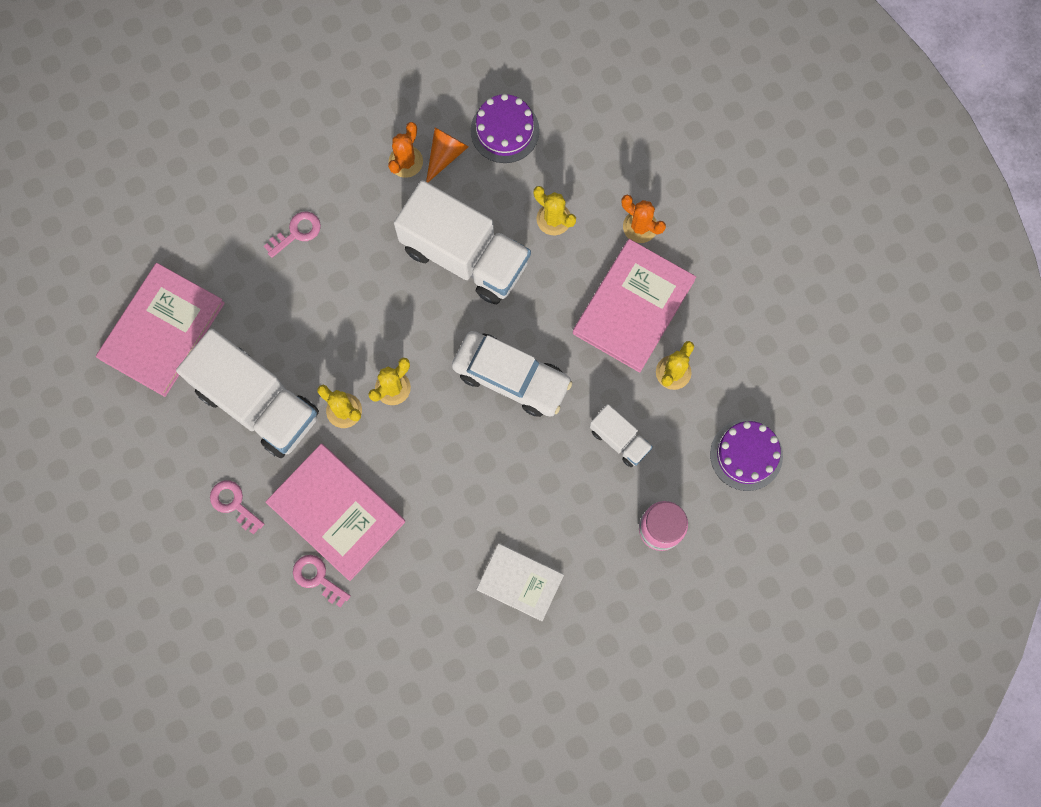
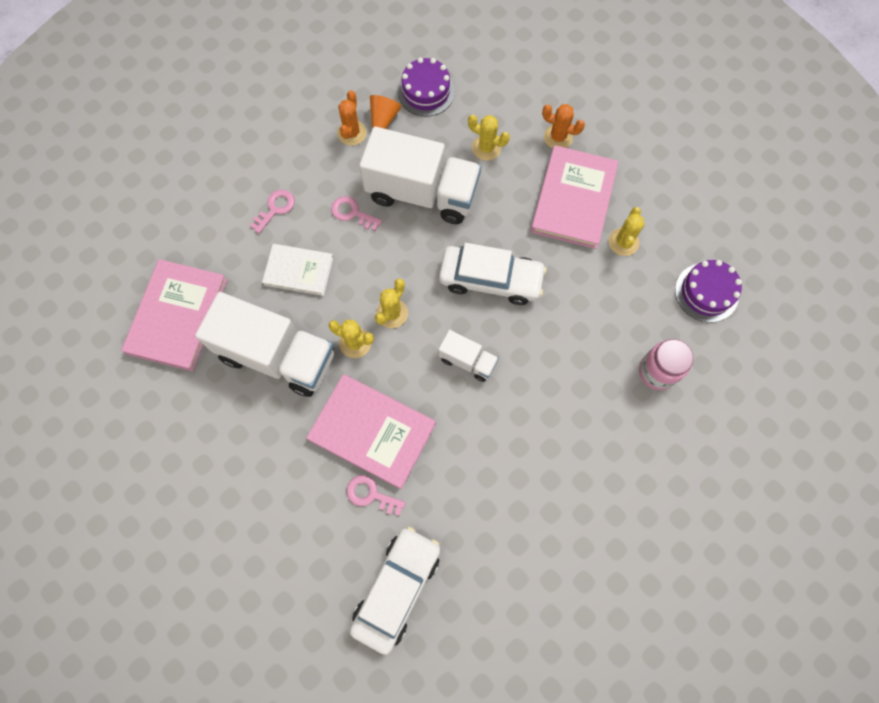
camera: 15 degrees left, 5 degrees down
pink key [210,480,264,535] -> pink key moved to [331,196,382,231]
white book [477,543,564,621] -> white book moved to [262,244,334,296]
white truck [590,404,653,467] -> white truck moved to [438,330,499,382]
none -> white car [350,526,441,655]

